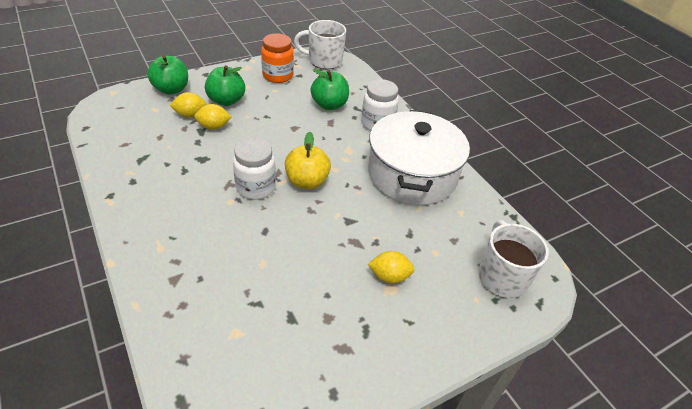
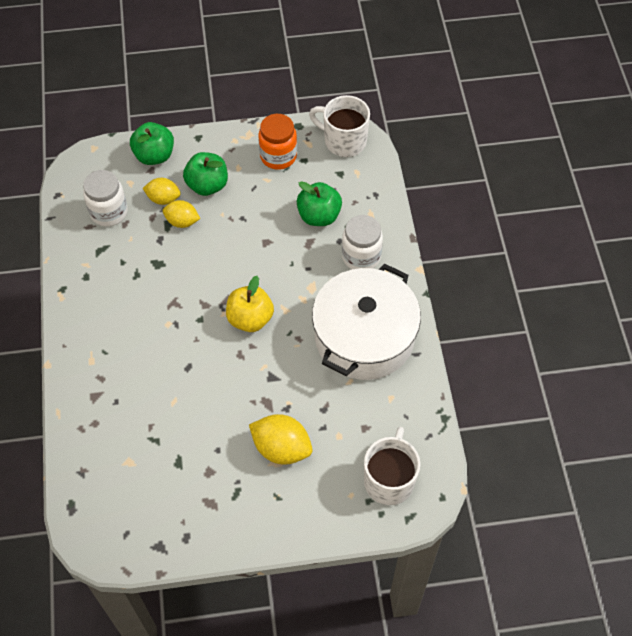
camera: 25 degrees right, 15 degrees up
white jar [233,138,276,200] -> white jar moved to [83,170,128,227]
yellow lemon [368,251,415,284] -> yellow lemon [249,414,313,465], size x1.56

